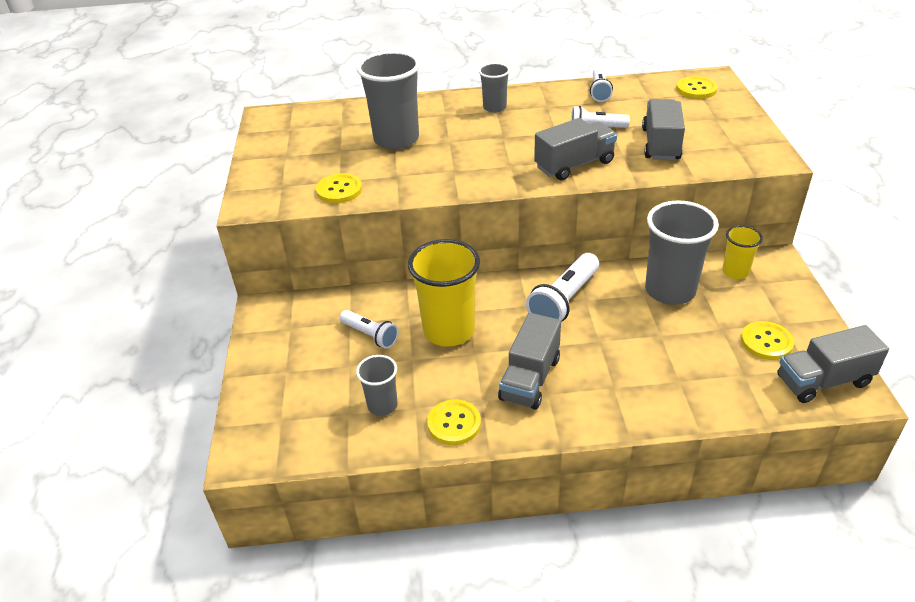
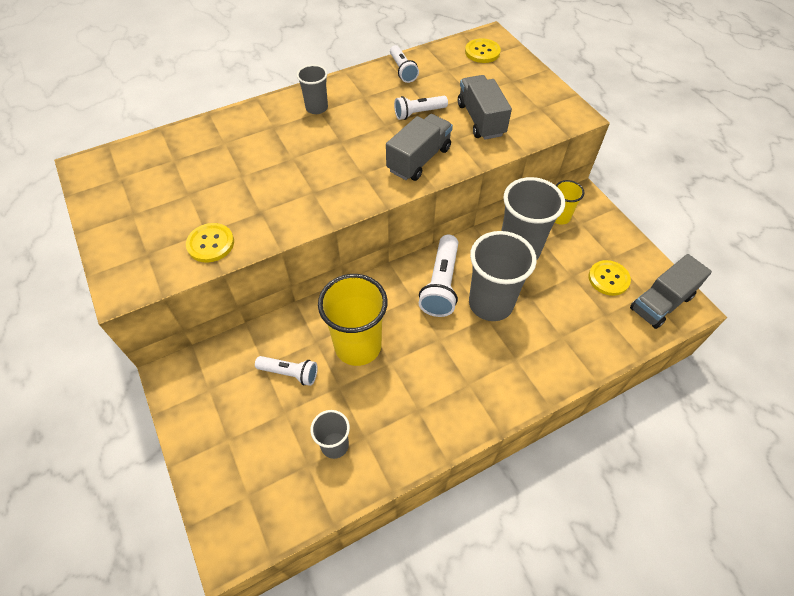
camera: 25 degrees left, 15 degrees up
grey cup [357,51,420,150] -> grey cup moved to [469,231,537,321]
yellow button [427,399,481,445] -> none
grey truck [498,313,561,410] -> none

